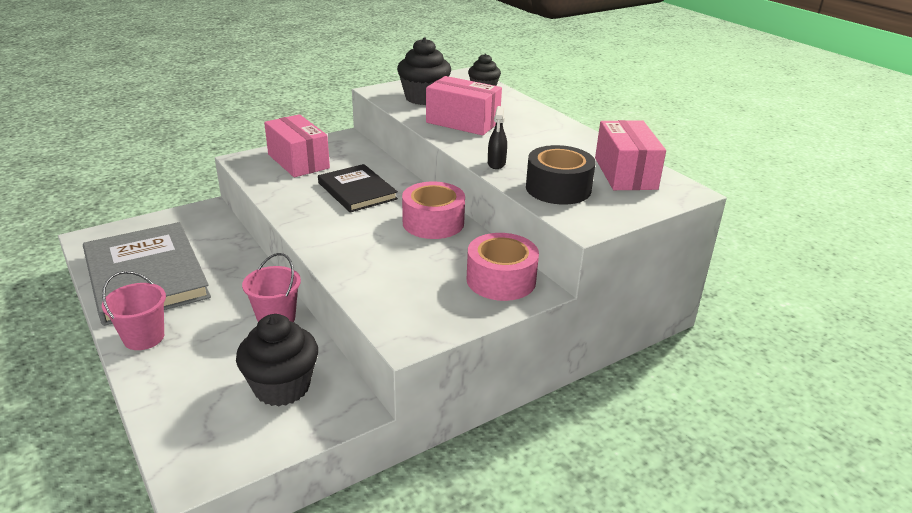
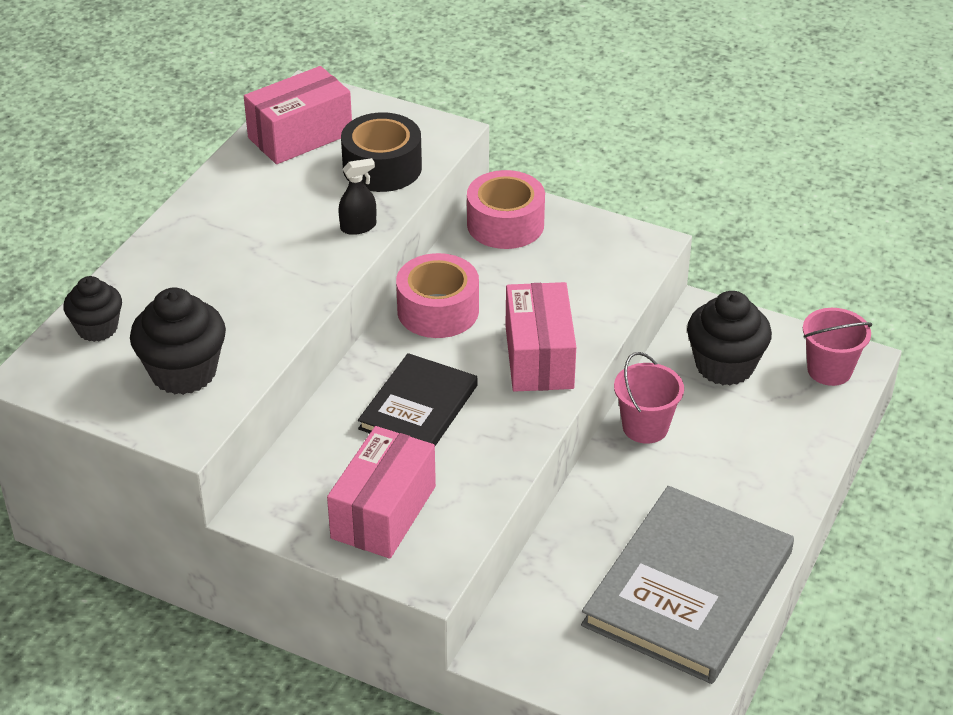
camera: 120 degrees left, 10 degrees up
pink bucket [102,271,166,350] -> pink bucket moved to [803,308,872,386]
pink box [426,76,502,135] -> pink box moved to [505,282,576,392]

